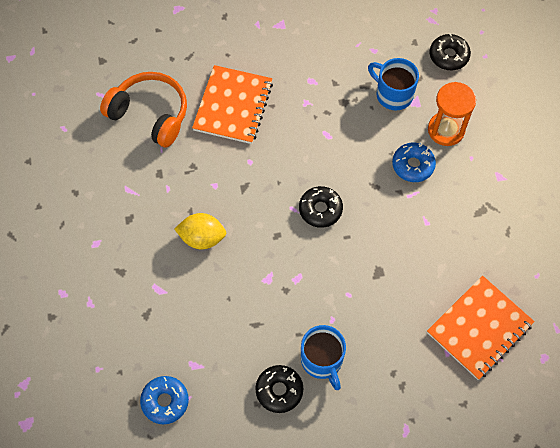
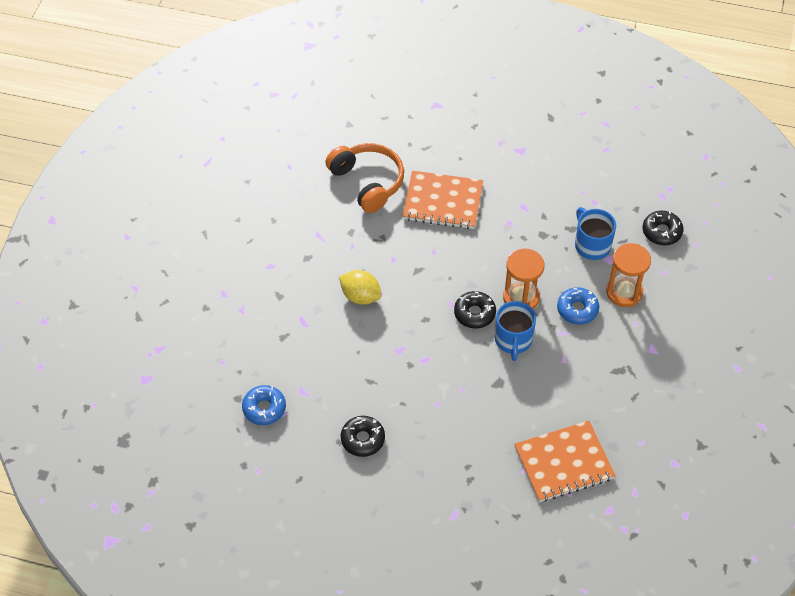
camera: 25 degrees right, 10 degrees down
orange notebook [192,65,273,144] -> orange notebook turned 60 degrees clockwise [402,171,483,229]
blue mug [301,325,346,390] -> blue mug moved to [495,301,536,361]
none -> orange hourglass [503,249,544,309]

